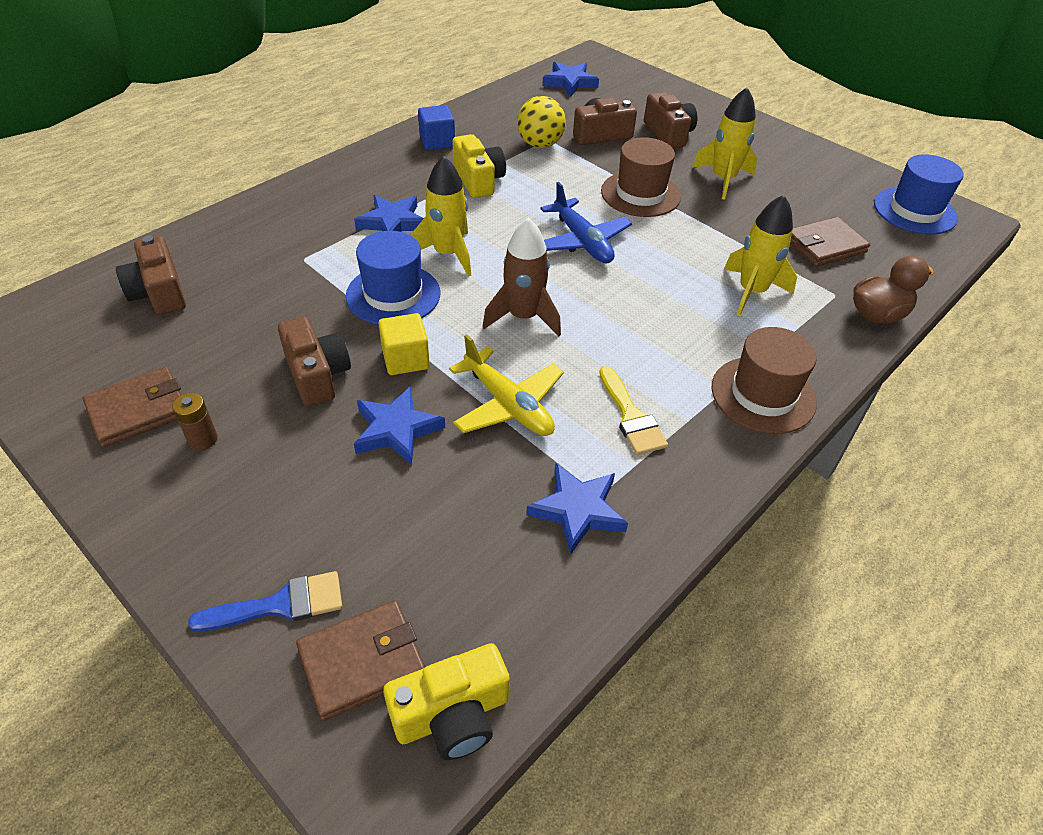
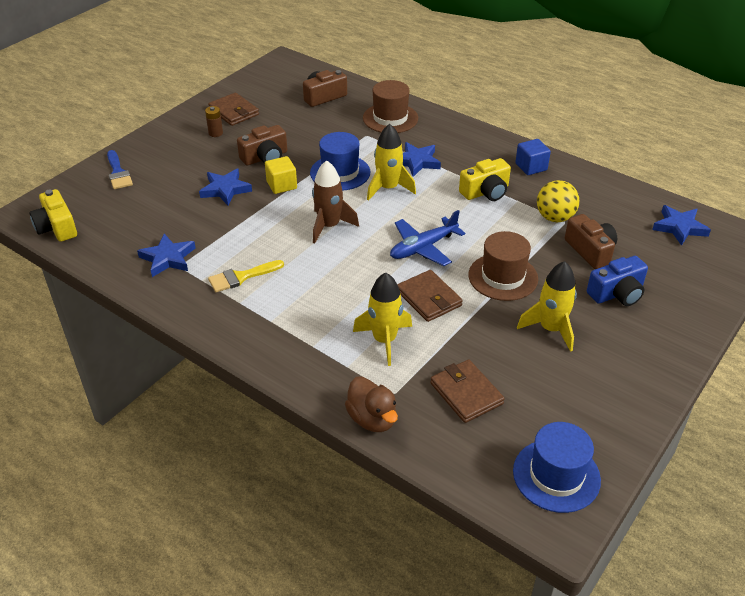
camera: 85 degrees right, 5 degrees down
brown wallet [296,600,425,721] -> brown wallet moved to [397,270,463,322]
yellow plane [449,334,564,436] -> none
brown camera [644,92,697,149] -> blue camera [587,256,648,306]
brown hat [712,327,817,434] -> brown hat moved to [363,80,418,133]

